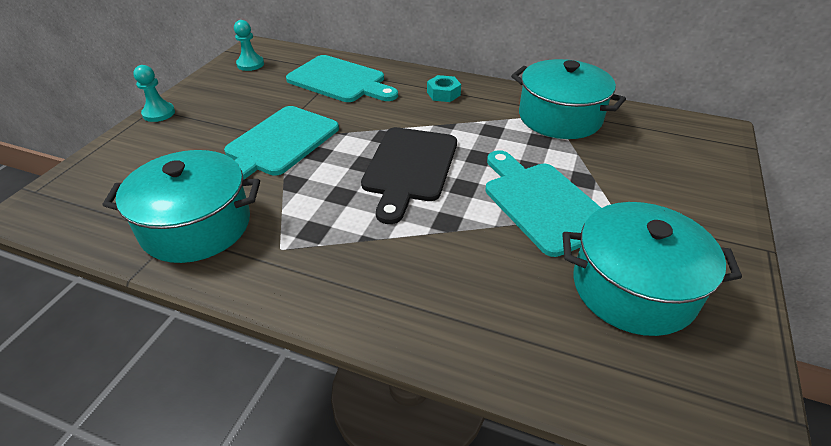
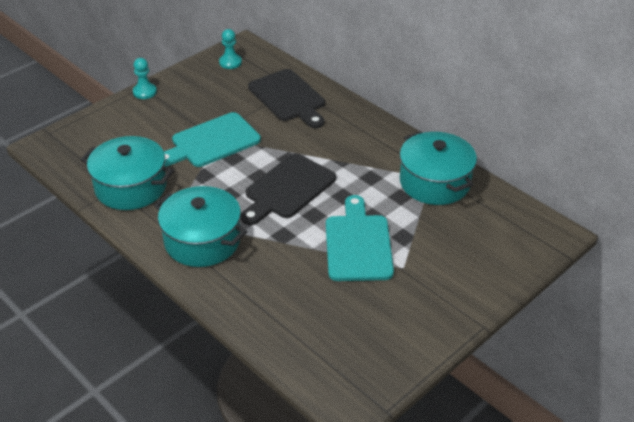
camera: 25 degrees right, 0 degrees up
turquoise cutting board [286,55,398,102] -> black cutting board [248,69,325,128]
turquoise nut [427,75,461,102] -> none
turquoise pot [562,202,742,336] -> turquoise pot moved to [154,186,247,267]

